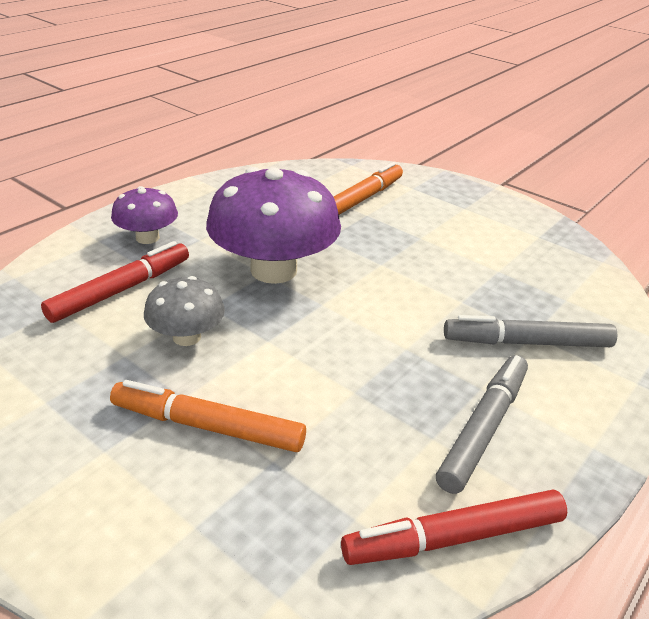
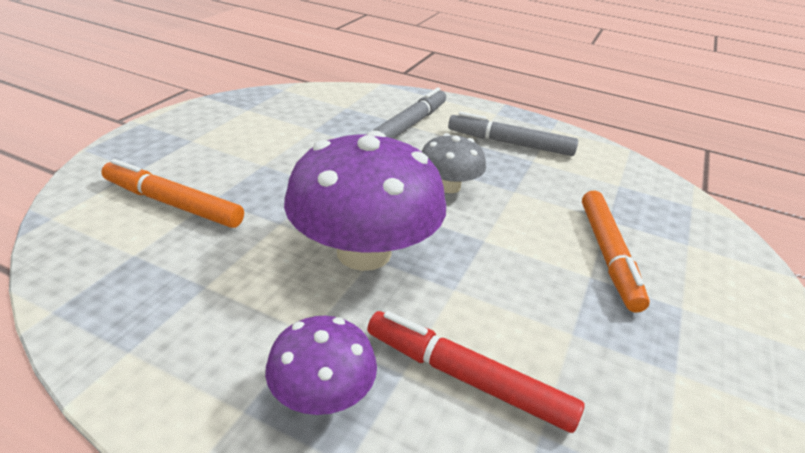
camera: 105 degrees left, 0 degrees up
grey mushroom [144,276,225,346] -> grey mushroom moved to [422,133,486,193]
red marker [341,490,567,565] -> none
grey marker [444,315,617,347] -> grey marker turned 135 degrees counterclockwise [373,88,446,139]

